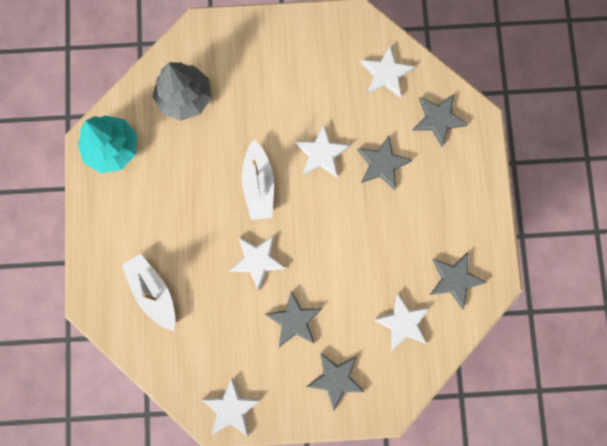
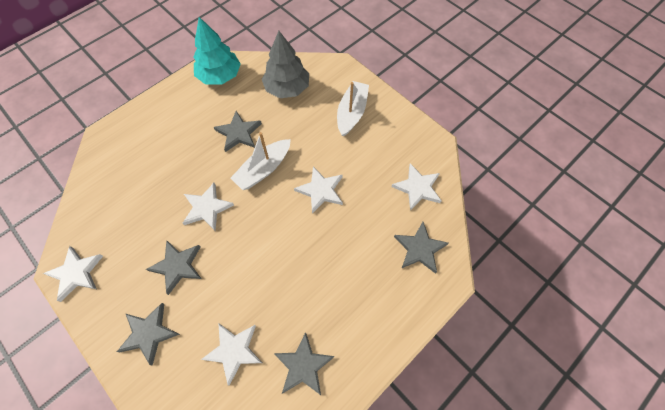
camera: 50 degrees right, 15 degrees down
white boat [122,254,176,331] -> white boat moved to [337,81,369,137]
grey star [357,135,412,190] -> grey star moved to [214,111,262,152]

